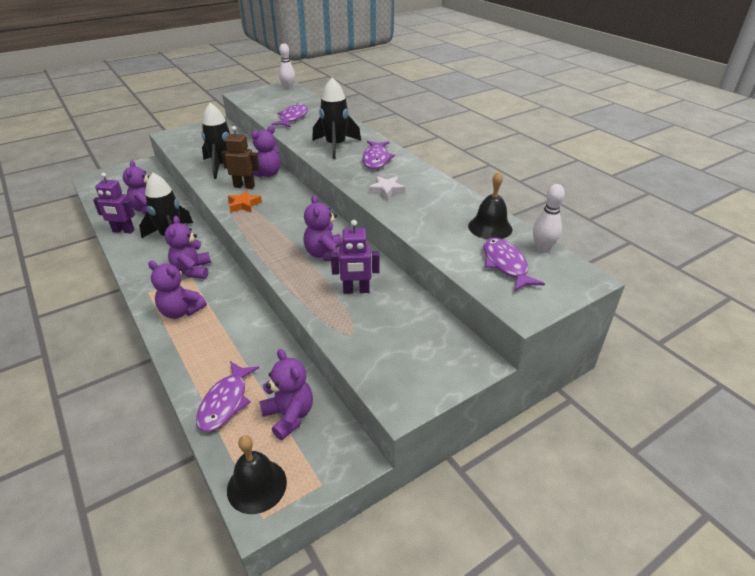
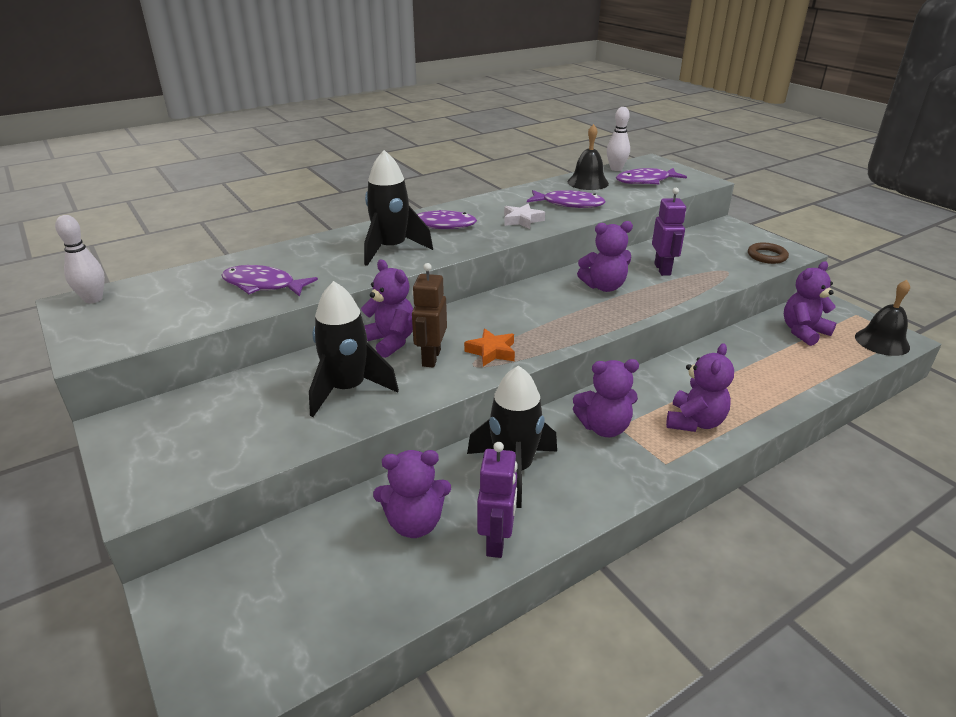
camera: 90 degrees left, 5 degrees down
purple fish [196,361,259,432] -> purple fish moved to [527,190,606,208]
none -> brown ring [748,242,789,264]

